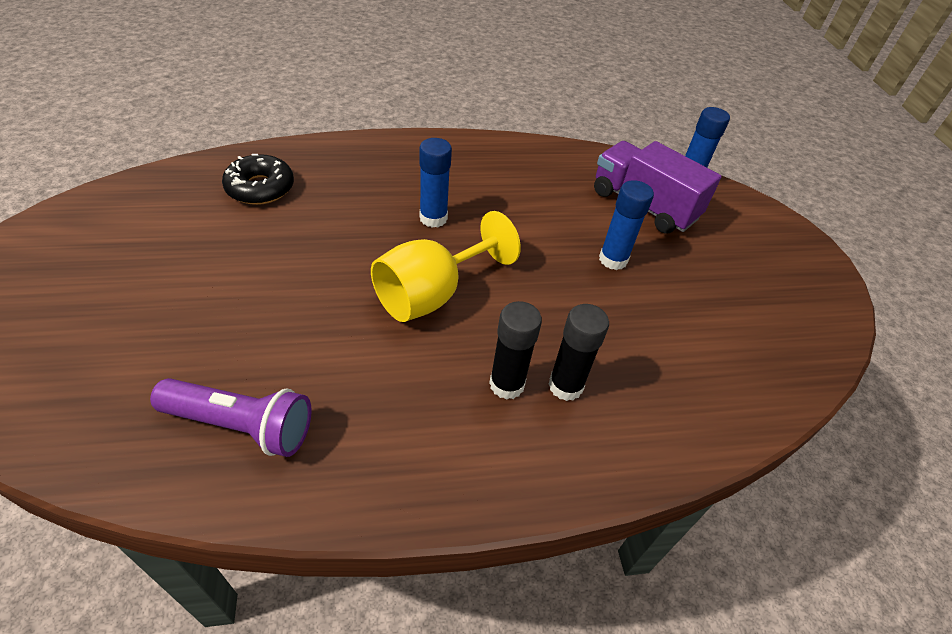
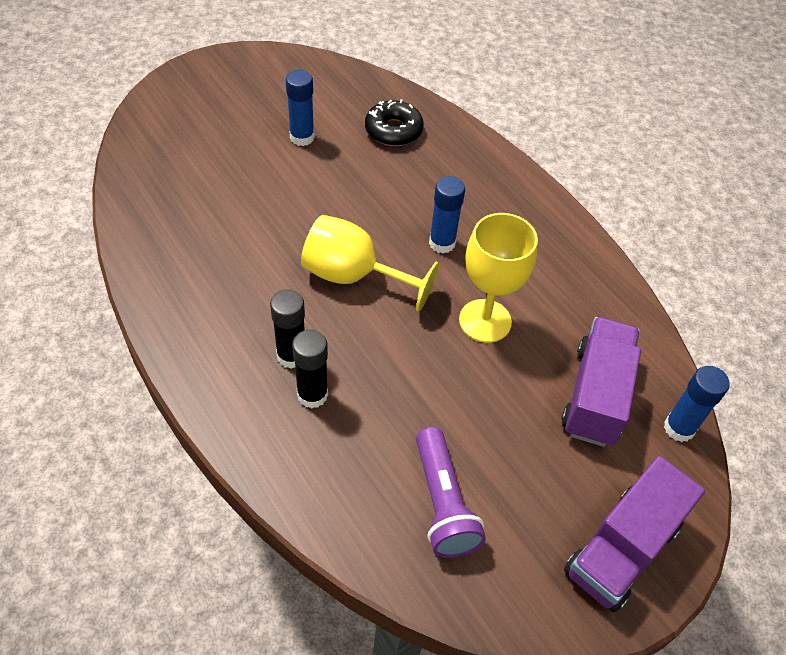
camera: 65 degrees right, 5 degrees up
purple flashlight [150,378,312,457] -> purple flashlight moved to [416,427,486,558]
blue glue stick [599,180,654,270] -> blue glue stick moved to [286,70,314,146]
none -> yellow goblet [459,213,538,343]
none -> purple truck [564,456,705,613]

